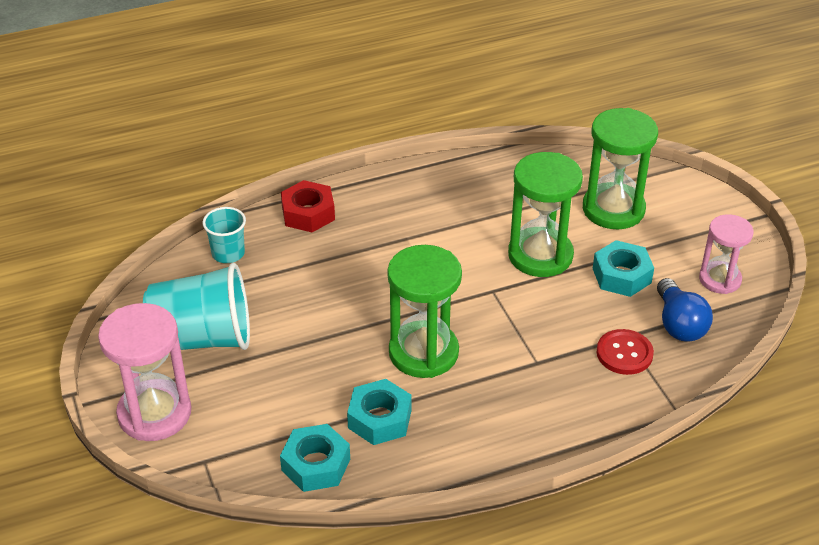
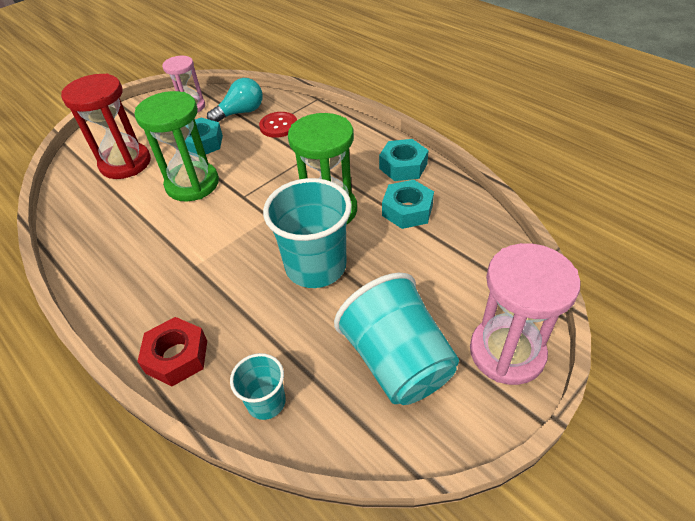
camera: 110 degrees left, 5 degrees up
turquoise nut [280,424,350,492] -> turquoise nut moved to [379,139,429,181]
green hourglass [583,108,658,229] -> red hourglass [61,74,151,179]
blue light bulb [657,278,713,342] -> turquoise light bulb [207,78,263,122]
none -> turquoise cup [263,178,352,288]

